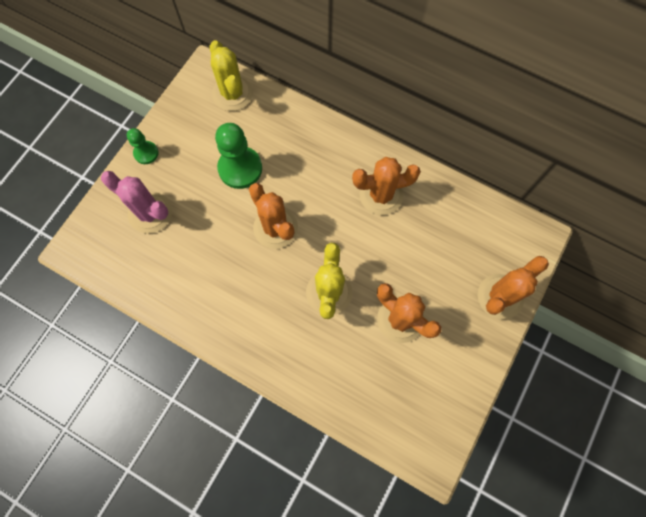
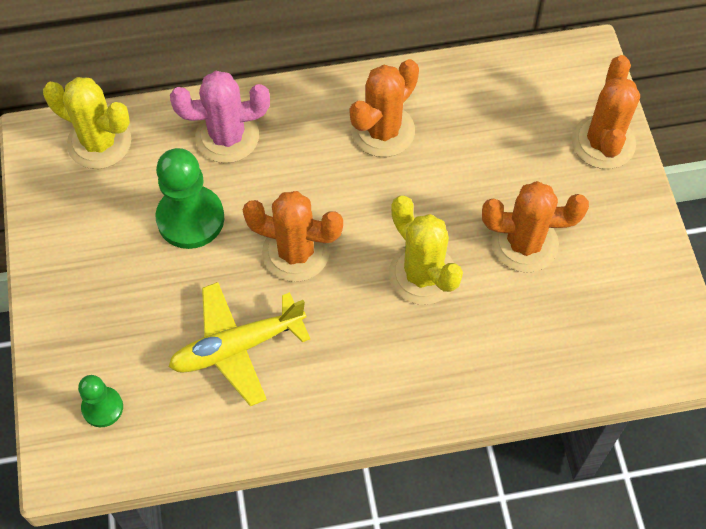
camera: 40 degrees left, 10 degrees down
pink cactus [101,171,172,234] -> pink cactus moved to [170,71,270,163]
green pawn [127,128,159,164] -> green pawn moved to [78,375,123,427]
none -> yellow plane [169,282,310,406]

